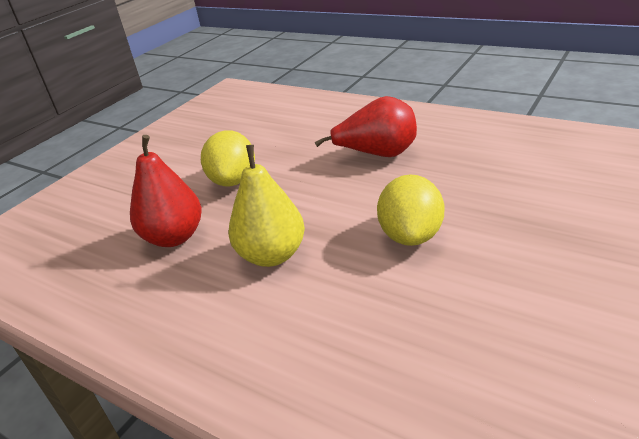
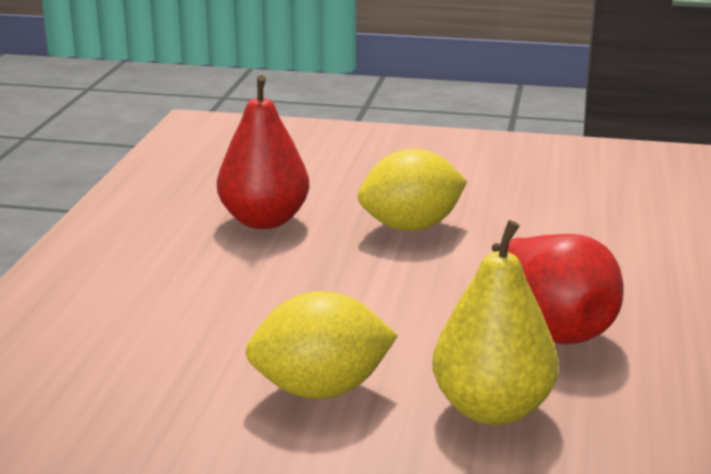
camera: 65 degrees right, 10 degrees down
yellow pear [229,145,305,267] -> yellow pear moved to [432,220,559,425]

